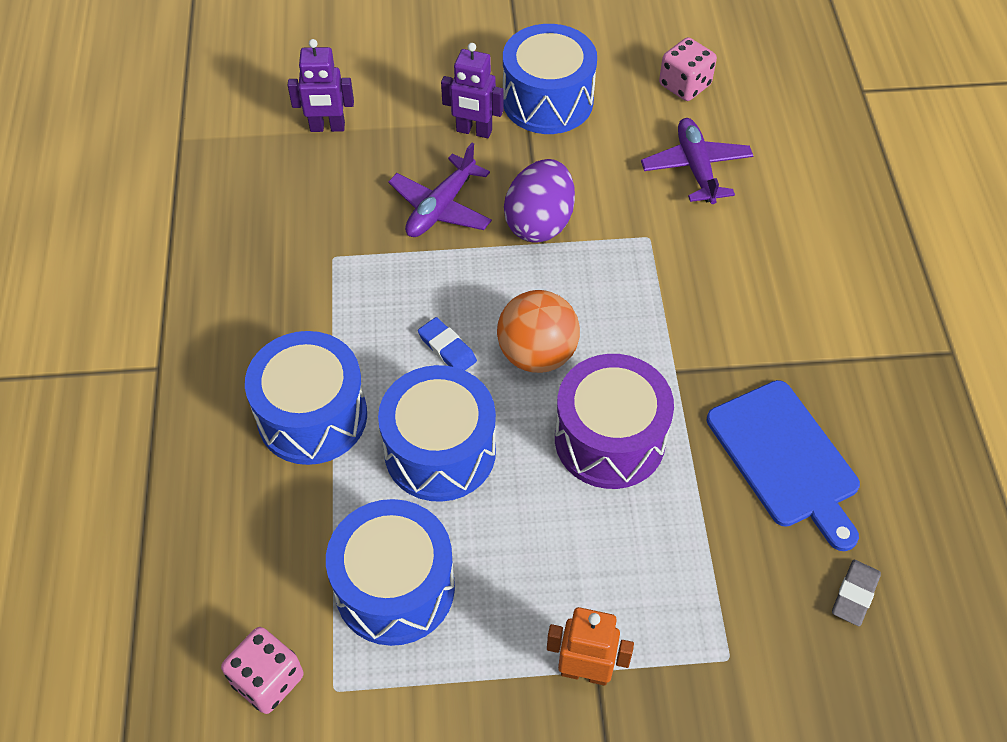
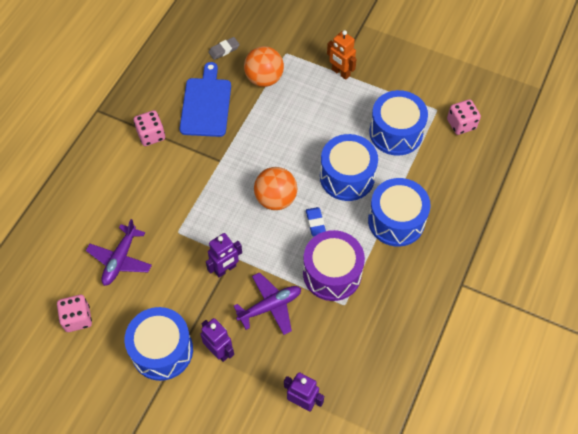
camera: 150 degrees left, 5 degrees up
purple egg [504,159,575,243] -> purple robot [206,233,242,277]
purple drum [555,354,674,489] -> purple drum moved to [303,230,365,301]
none -> pink dice [134,110,165,146]
none -> orange ball [244,46,284,87]

